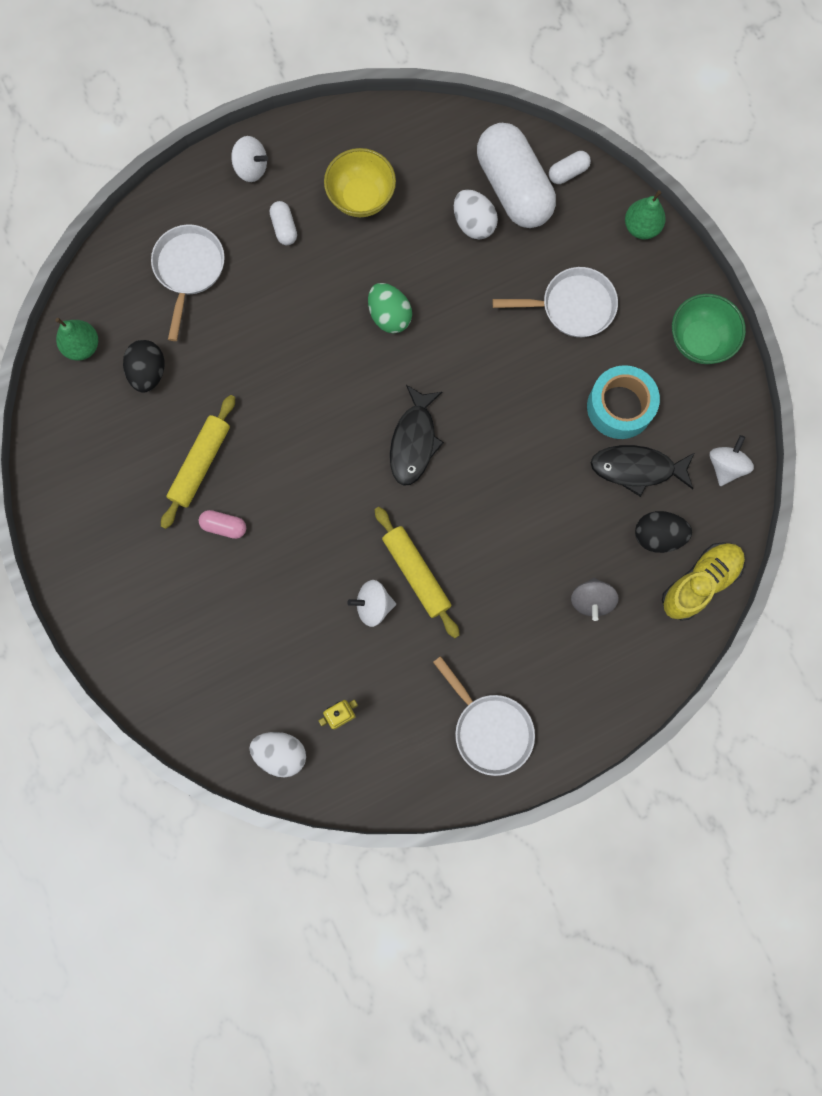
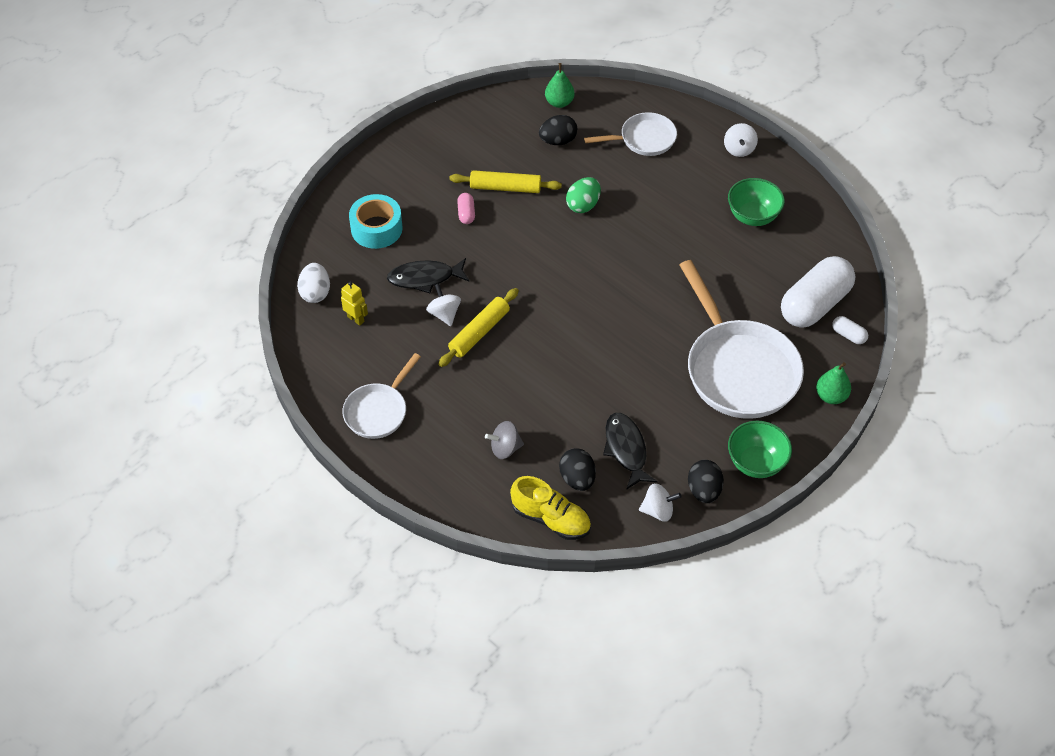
camera: 70 degrees right, 25 degrees down
white capsule [270,201,297,245] -> none
yellow bowl [324,148,396,217] -> green bowl [728,178,785,226]
green egg [368,283,412,333] -> green egg moved to [566,177,601,213]
black fish [390,385,444,486] -> black fish moved to [387,258,470,293]
white egg [454,189,498,239] -> none
white pan [492,267,618,337] -> white pan [680,260,804,419], size x1.84
turquoise tape [587,365,660,439] -> turquoise tape moved to [349,194,403,249]
none -> black egg [688,460,724,503]

